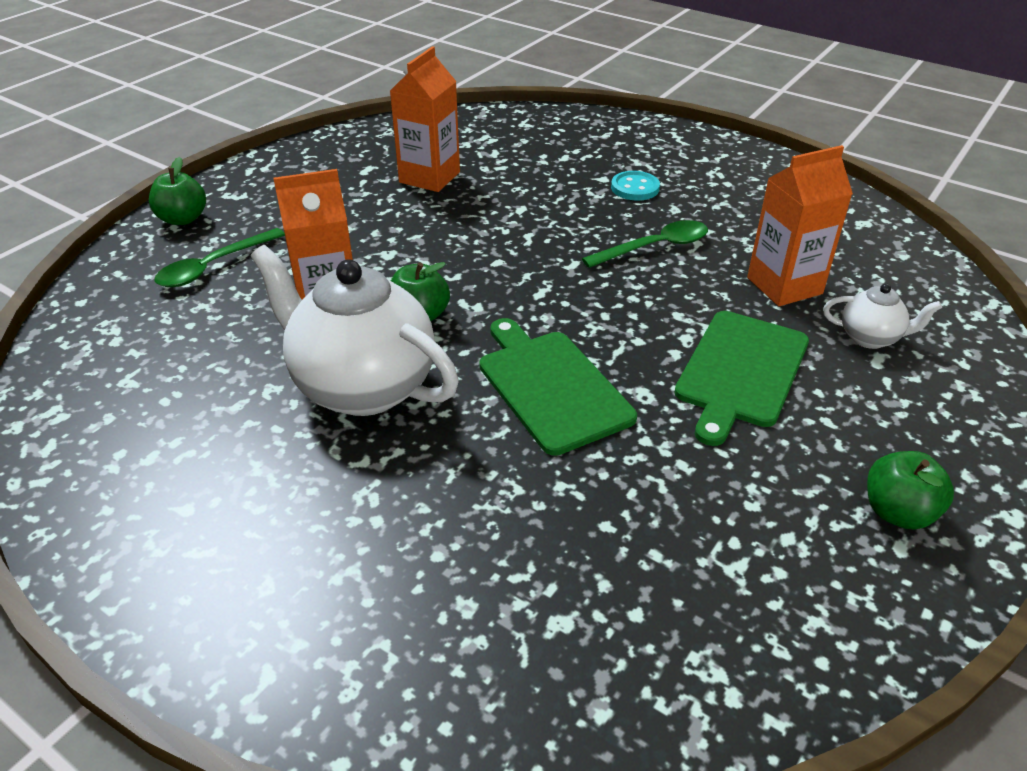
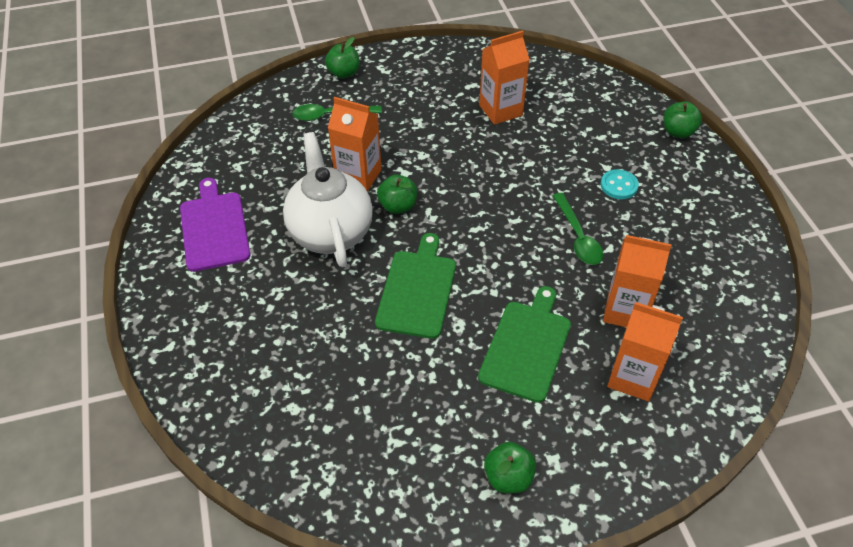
camera: 40 degrees right, 10 degrees up
green spoon [582,220,708,268] -> green spoon turned 60 degrees clockwise [553,193,603,265]
green cutting board [674,311,809,446] -> green cutting board turned 135 degrees clockwise [478,286,571,403]
white teapot [823,283,942,349] -> orange carton [607,302,683,401]
none -> purple cutting board [180,178,250,272]
none -> green apple [664,102,702,138]

